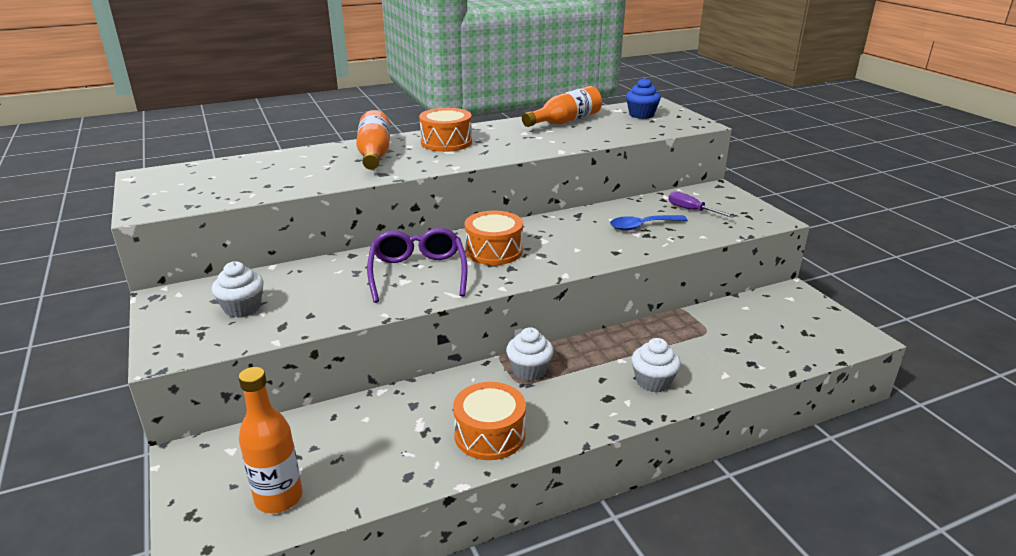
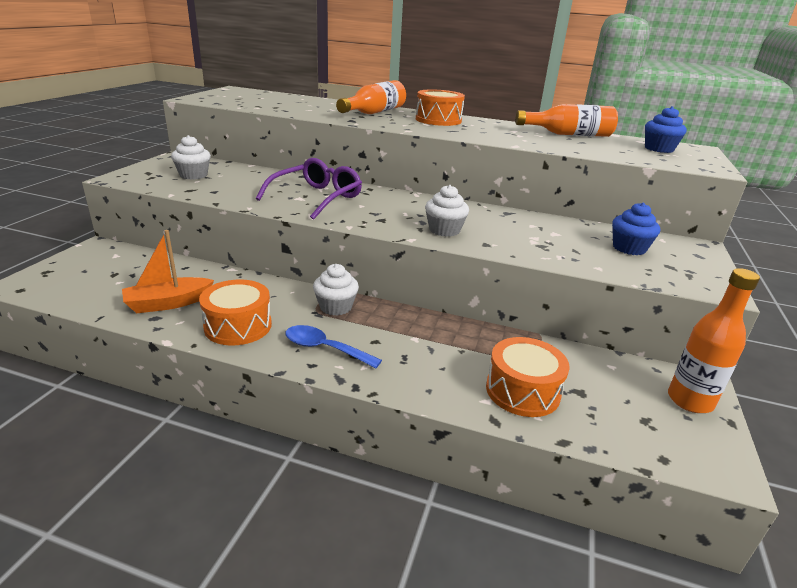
camera: 40 degrees right, 0 degrees up
orange bottle [238,367,303,513] -> orange bottle moved to [668,268,760,413]
orange drum [465,210,523,265] -> orange drum moved to [486,337,569,417]
blue spoon [610,215,687,231] -> blue spoon moved to [285,325,382,368]
white cupcake [632,338,681,392] -> white cupcake moved to [425,185,469,237]
purple screwdriver [668,191,735,218] -> blue cupcake [612,202,660,255]
none -> orange boat [122,230,214,313]

